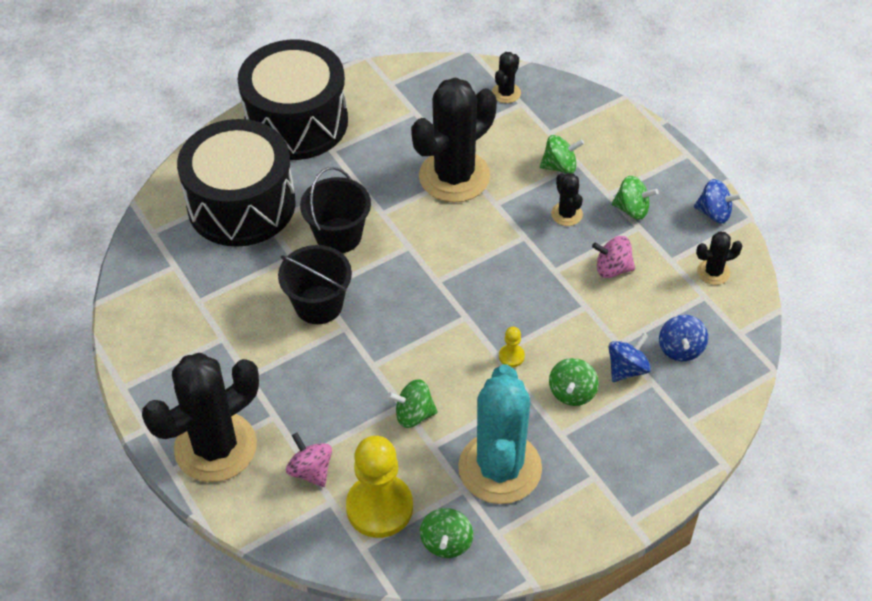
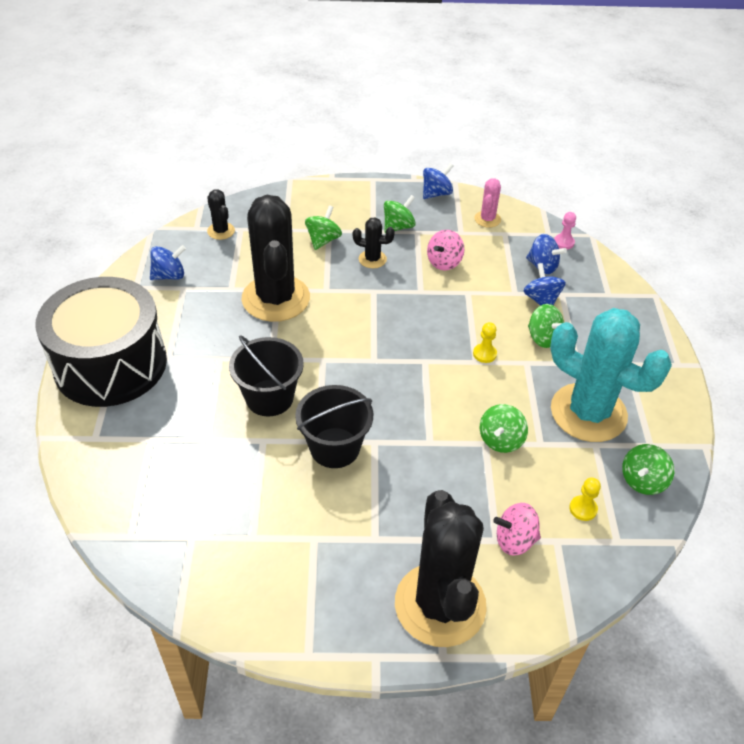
camera: 60 degrees left, 5 degrees down
black drum [177,119,296,247] -> none
yellow pawn [346,436,413,538] -> yellow pawn [569,478,601,521], size x0.42
green spinning top [420,508,473,558] -> green spinning top turned 90 degrees clockwise [622,444,675,495]
black cactus [696,231,743,285] -> pink cactus [475,178,501,228]
none -> blue spinning top [150,245,186,280]
none -> pink pawn [554,212,576,249]

